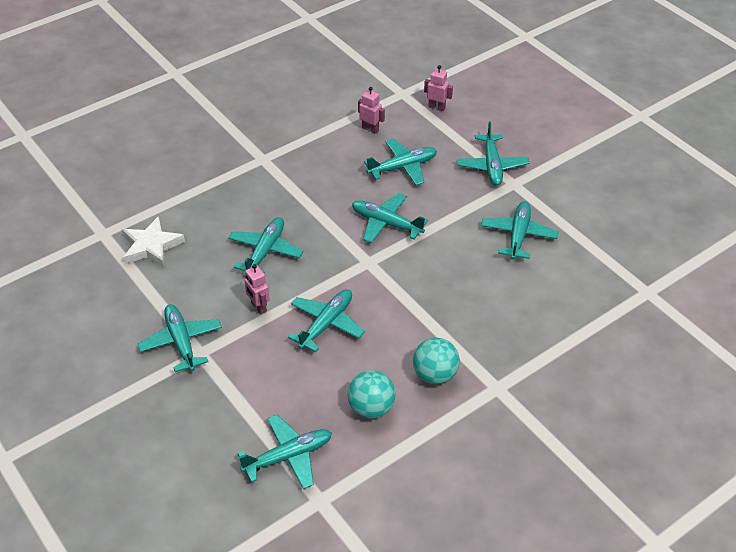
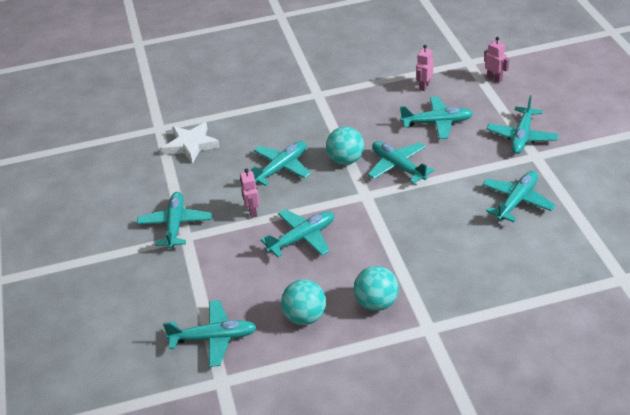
camera: 25 degrees right, 5 degrees down
pink robot [358,87,385,134] -> pink robot turned 120 degrees counterclockwise [416,45,433,91]
none -> turquoise ball [326,127,364,165]

